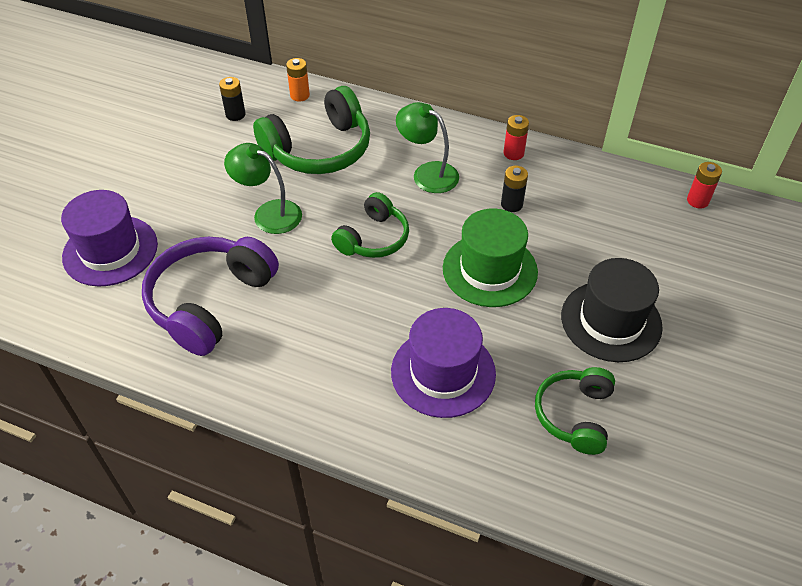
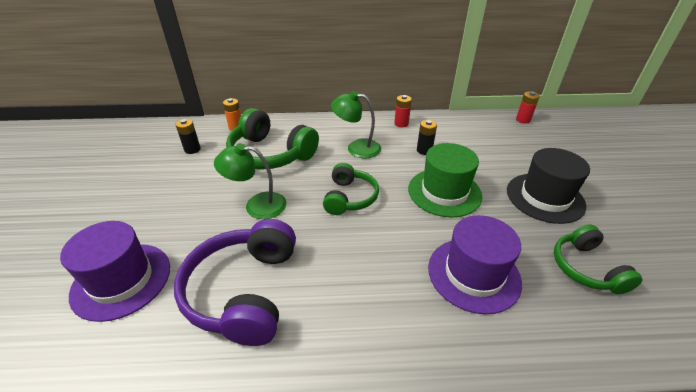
camera: 25 degrees left, 10 degrees down
green headphones [253,86,370,174] -> green headphones turned 90 degrees clockwise [226,108,319,170]

